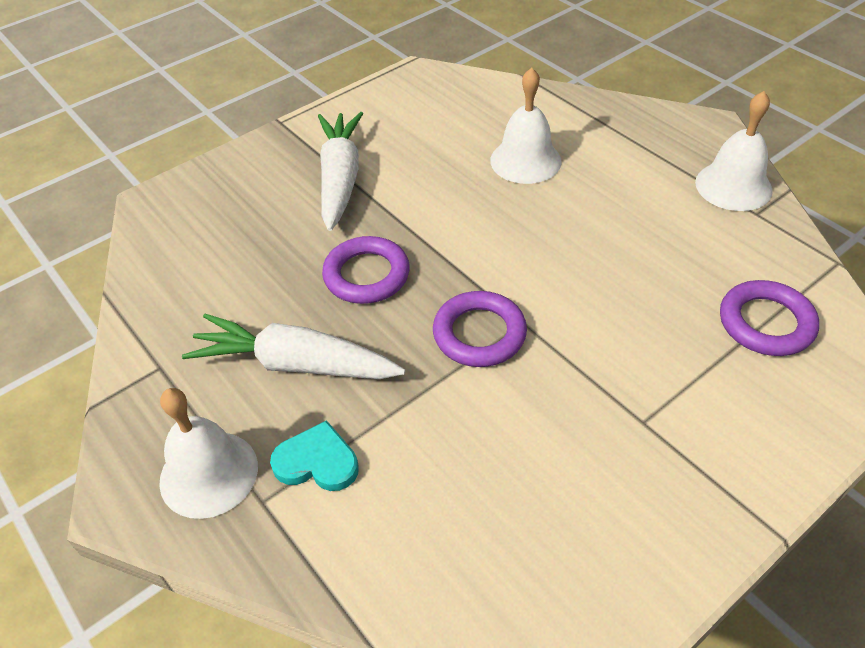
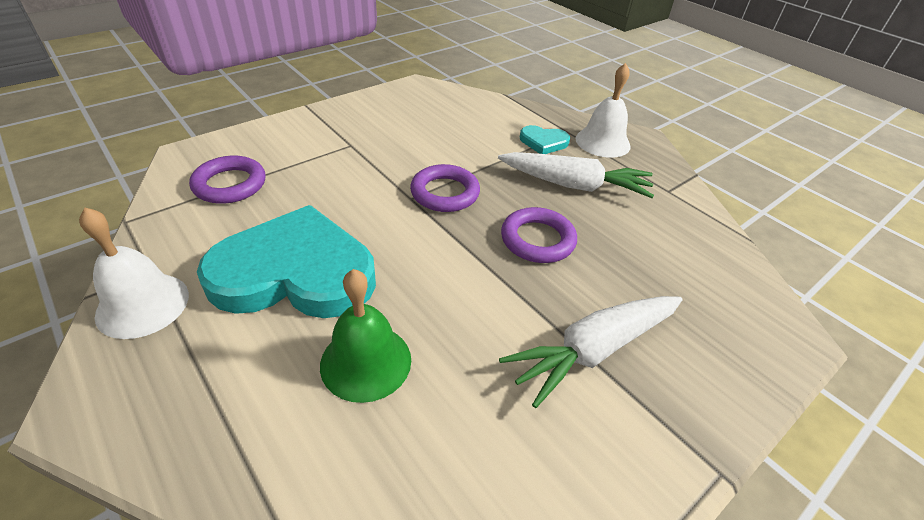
camera: 175 degrees right, 5 degrees down
white carrot [318,112,363,231] -> white carrot turned 60 degrees clockwise [499,296,682,408]
white bell [490,68,562,184] -> green bell [320,269,411,403]
none -> turquoise heart [197,205,376,318]

